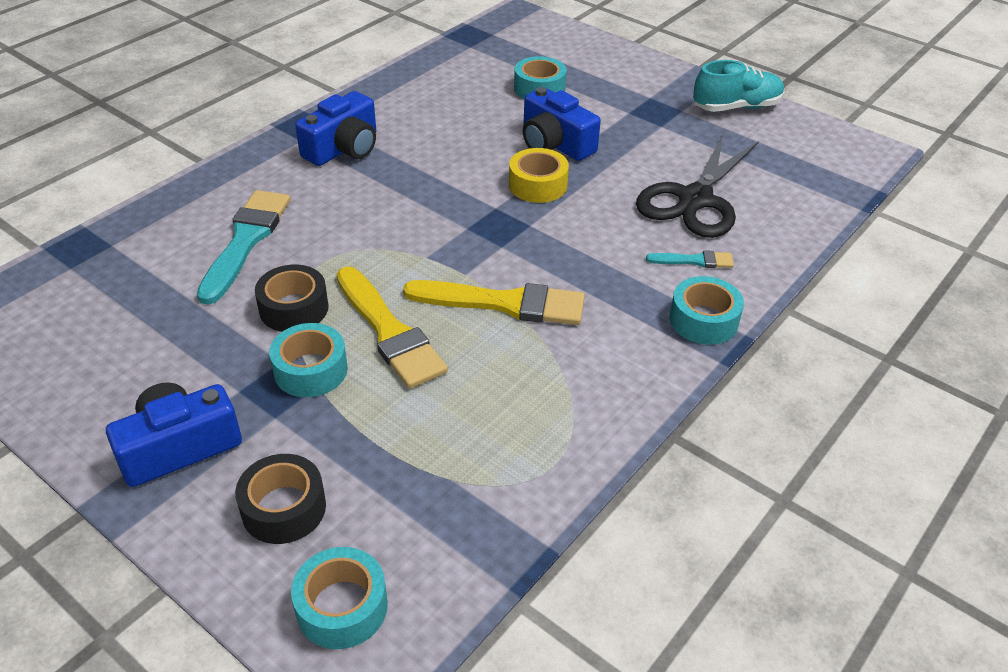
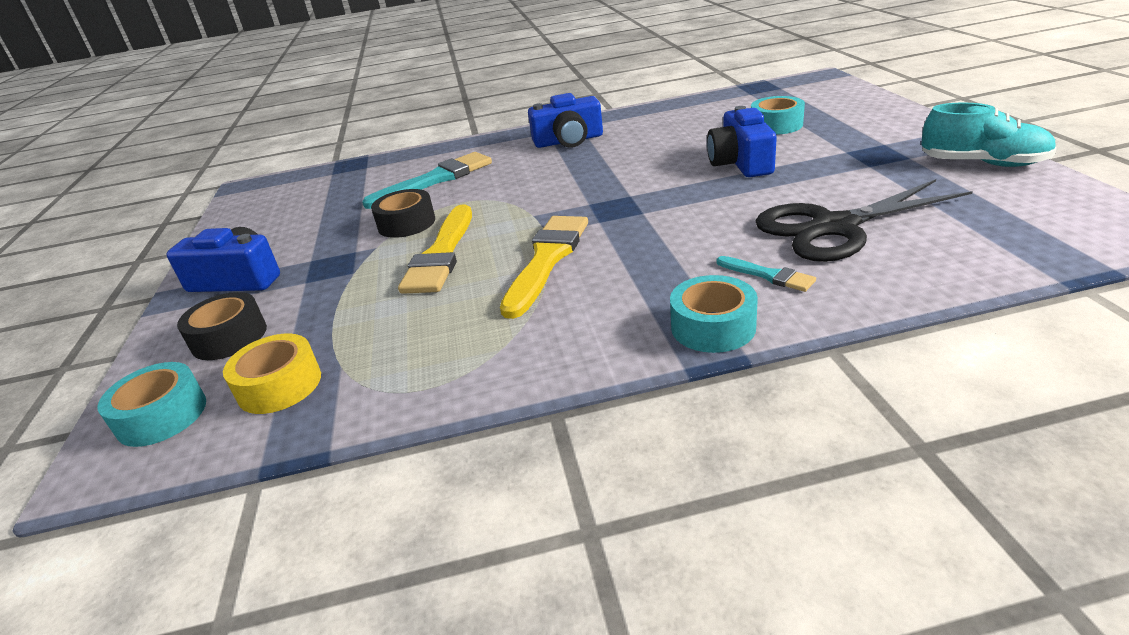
camera: 45 degrees right, 10 degrees down
turquoise tape [269,323,348,397] -> none
yellow brush [403,280,585,325] -> yellow brush turned 120 degrees counterclockwise [500,216,588,319]
yellow tape [509,148,569,203] -> yellow tape moved to [223,333,321,414]

